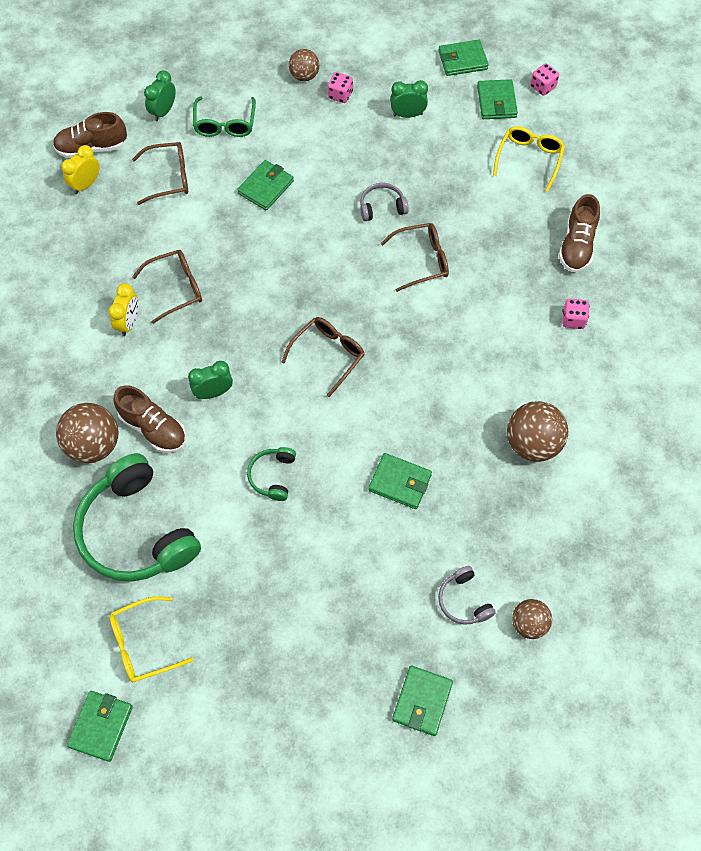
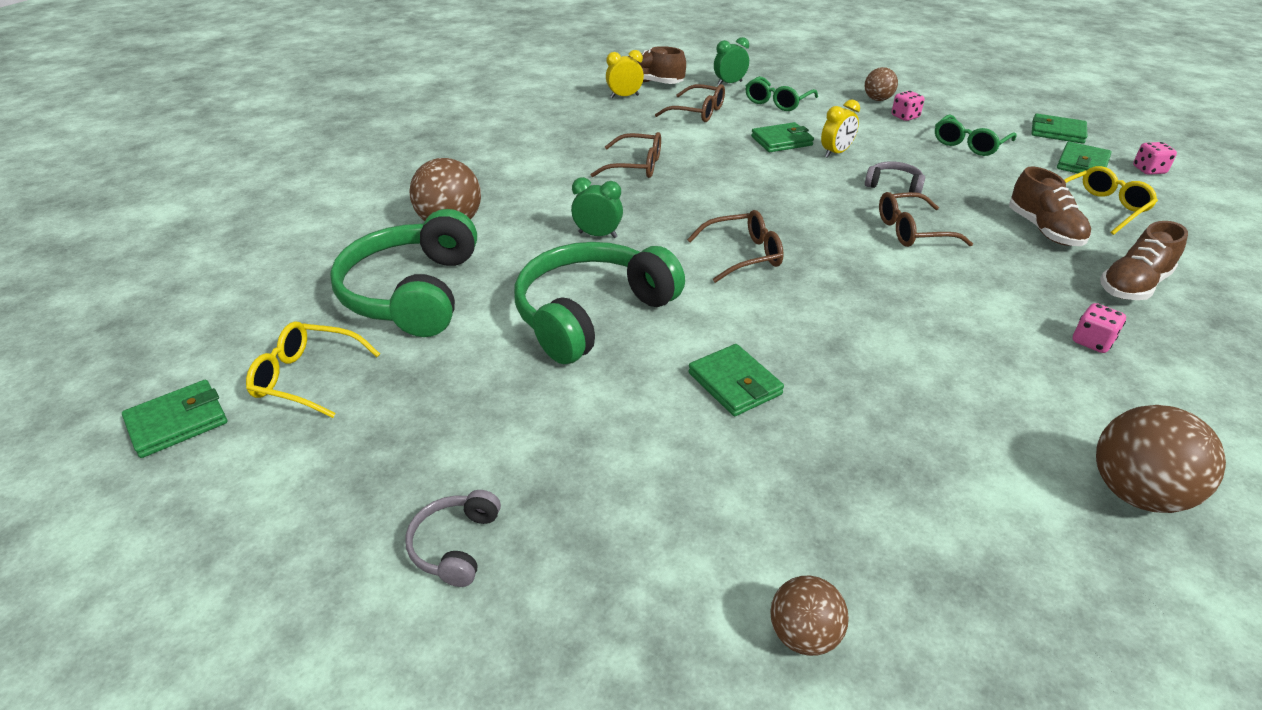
camera: 35 degrees right, 25 degrees down
yellow clock [108,283,139,336] -> yellow clock moved to [821,99,860,158]
brown shoe [113,385,186,453] -> brown shoe moved to [1009,167,1091,246]
green headphones [247,447,296,501] -> green headphones [514,242,685,364], size x2.25
brown glasses [380,223,449,292] -> brown glasses turned 150 degrees clockwise [879,192,973,247]
green clock [390,80,428,118] -> green glasses [935,114,1017,156]
green wallet [392,666,453,736] -> none
grey headphones [438,566,496,625] -> grey headphones moved to [406,490,501,587]
brown ball [507,401,568,462] -> brown ball moved to [1096,405,1226,513]

